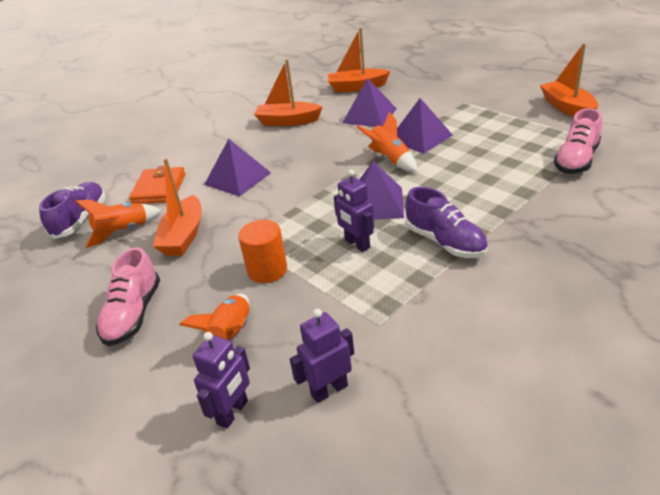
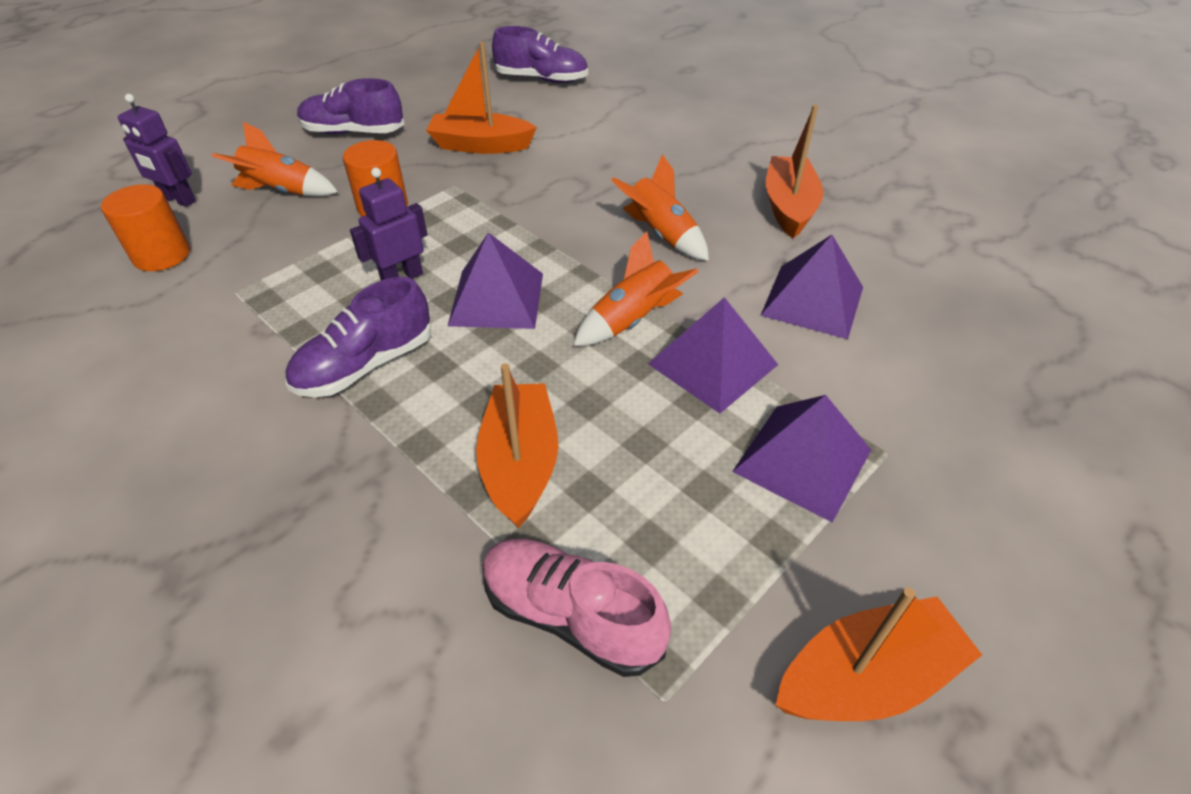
camera: 85 degrees right, 10 degrees up
orange rocket [75,200,161,248] -> orange rocket moved to [611,154,709,261]
pink shoe [96,247,160,346] -> purple shoe [297,78,404,134]
orange wallet [129,166,185,204] -> none
purple pyramid [204,139,271,196] -> purple pyramid moved to [732,395,871,523]
purple robot [290,309,354,403] -> orange cylinder [101,184,190,271]
orange boat [328,27,390,92] -> orange boat moved to [476,363,558,528]

